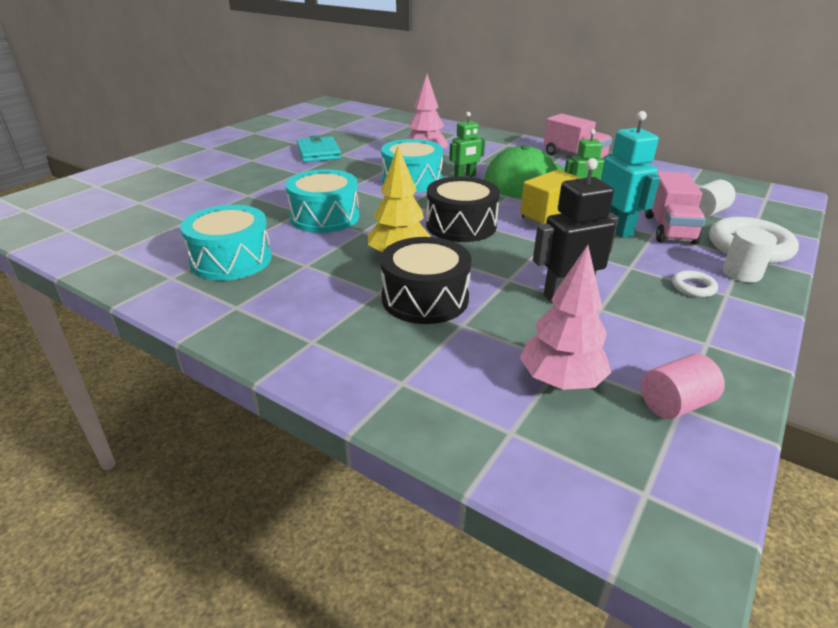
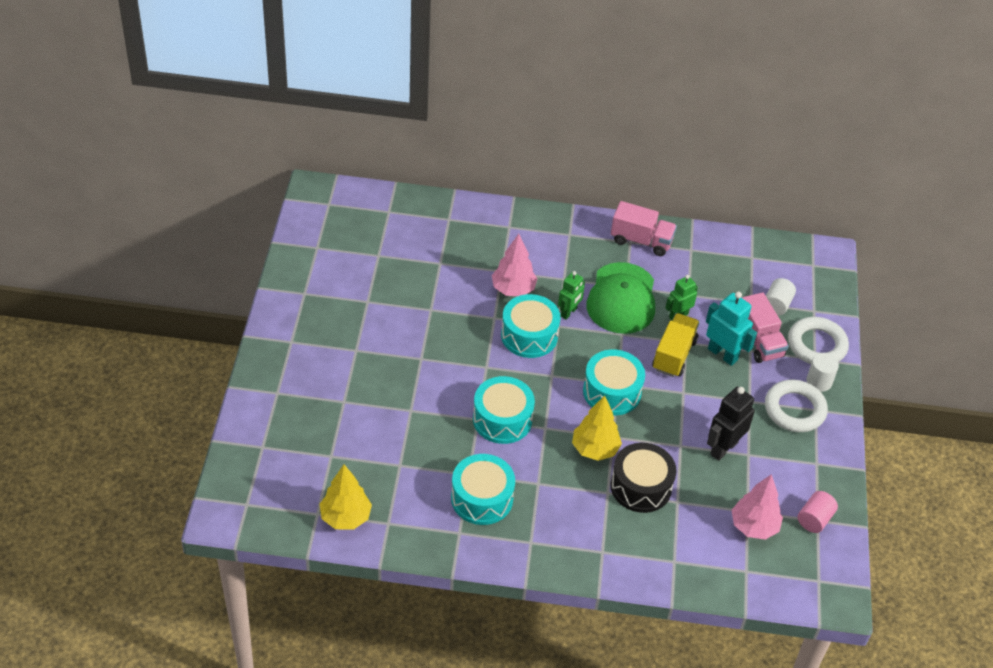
camera: 30 degrees left, 15 degrees up
turquoise wallet [297,135,341,162] -> none
black drum [426,177,500,242] -> turquoise drum [583,349,645,415]
white ring [672,270,718,297] -> white ring [765,380,828,432], size x2.11
none -> yellow tree [319,465,372,530]

